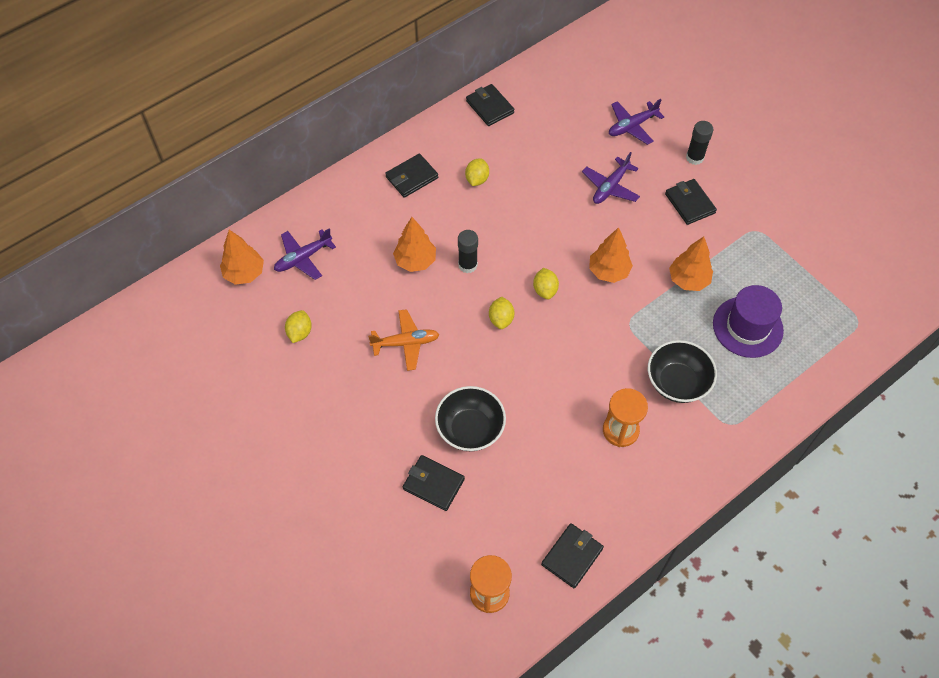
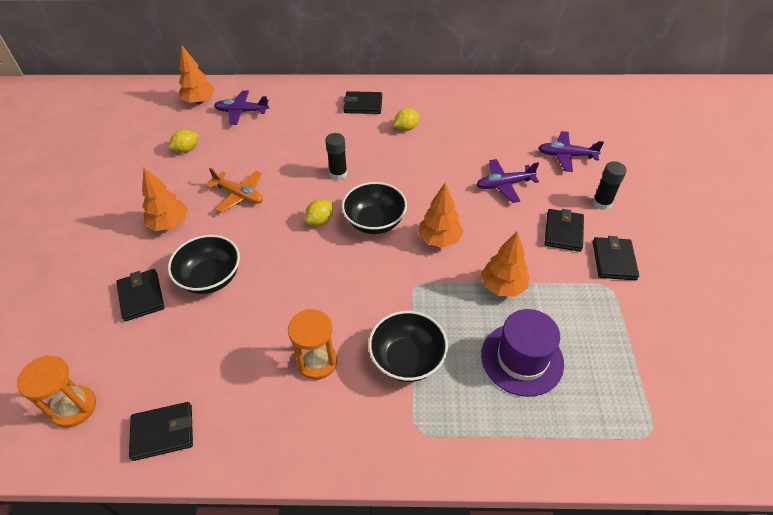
camera: 40 degrees right, 10 degrees down
orange tree [393,217,436,272] -> orange tree moved to [142,168,188,231]
black wallet [466,84,515,126] -> black wallet moved to [593,236,639,280]
yellow lemon [533,268,559,299] -> black bowl [342,182,407,234]

